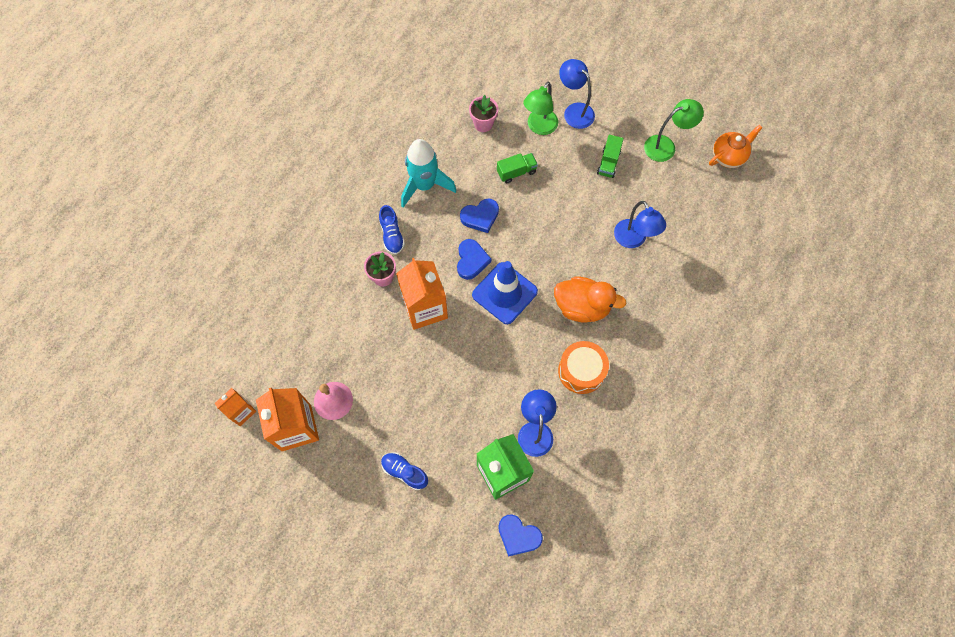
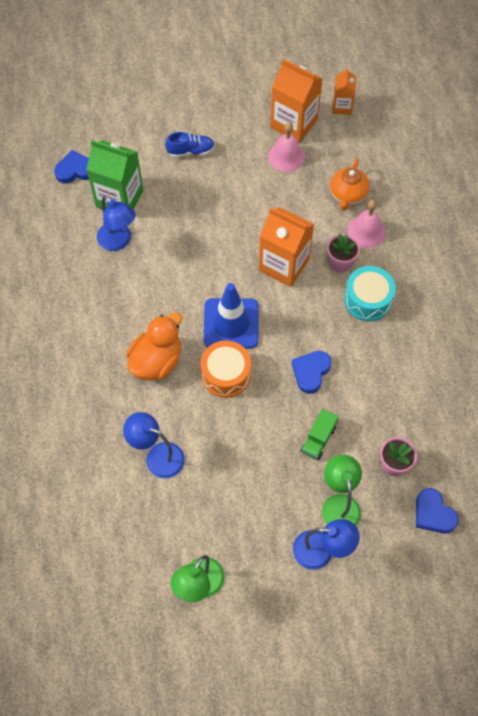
camera: 140 degrees right, 5 degrees down
blue shoe [379,205,405,255] -> turquoise drum [344,266,396,321]
turquoise rocket [401,139,457,208] -> none
blue heart [457,239,491,280] -> blue heart moved to [416,488,459,533]
orange duck [554,277,626,323] -> orange duck turned 150 degrees clockwise [126,312,182,381]
orange drum [558,341,609,394] -> orange drum moved to [201,340,251,398]
green truck [597,135,624,178] -> none
orange teapot [709,125,763,168] -> orange teapot moved to [330,158,370,211]
none -> pink bell [347,200,385,248]

